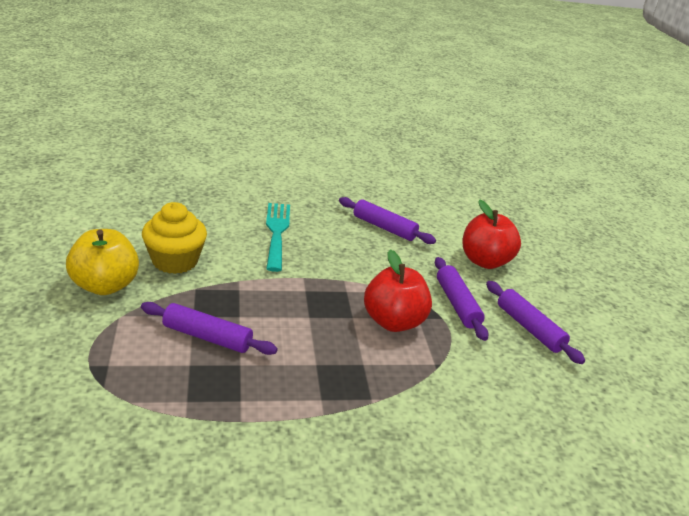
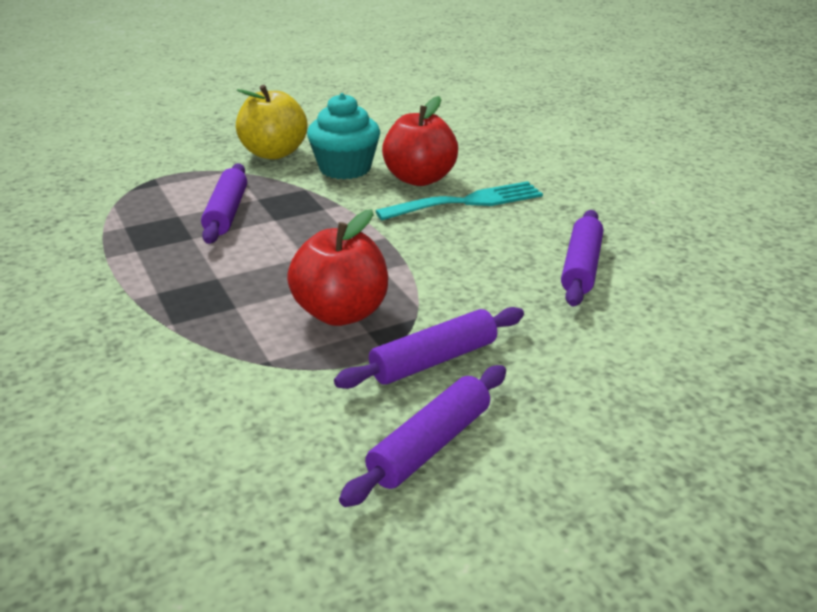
camera: 75 degrees right, 0 degrees up
yellow cupcake [142,202,207,274] -> turquoise cupcake [307,93,380,179]
red apple [463,200,521,269] -> red apple moved to [382,96,458,186]

